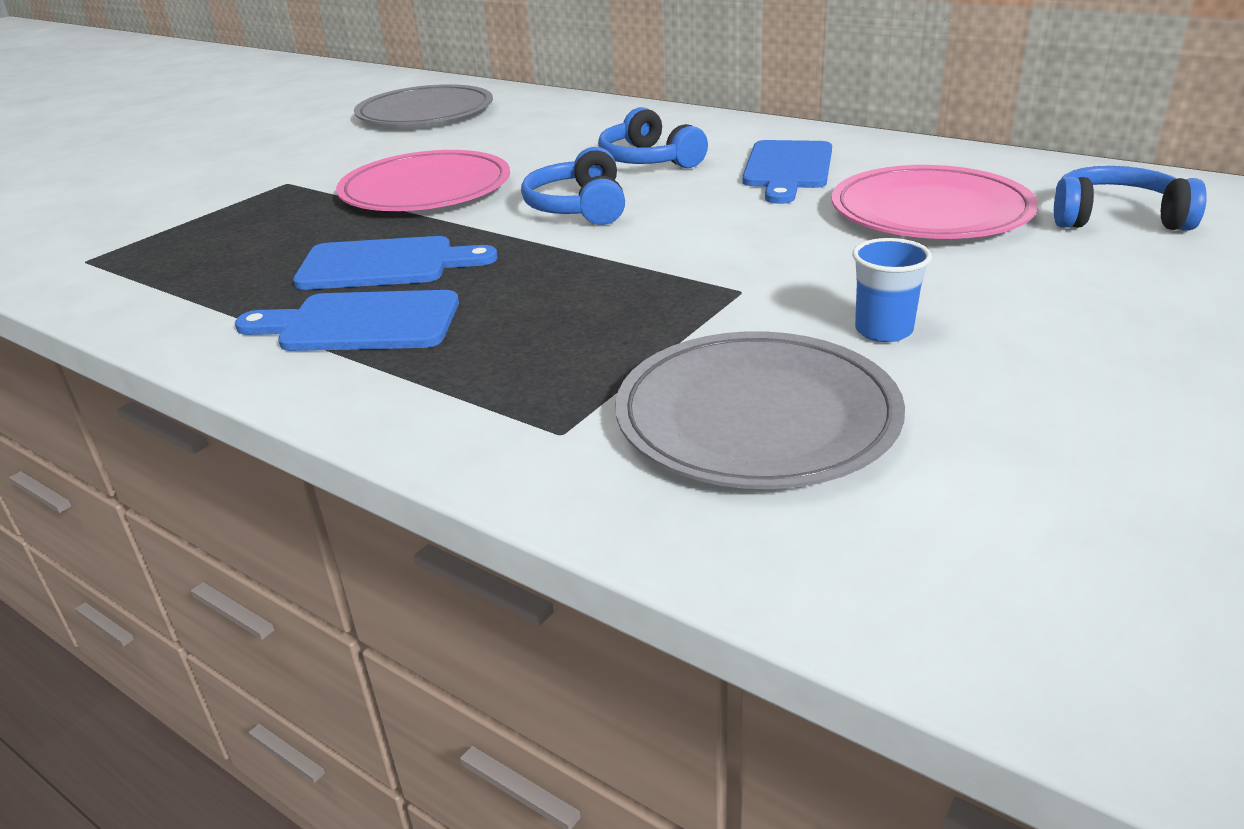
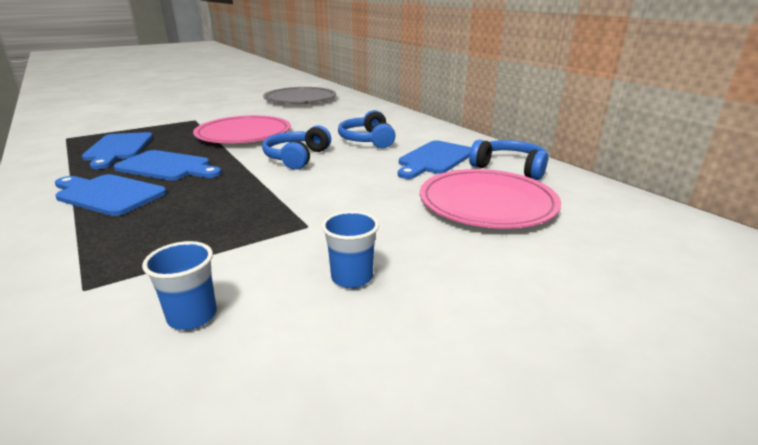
camera: 20 degrees right, 5 degrees down
grey plate [615,331,905,489] -> blue cup [142,241,217,330]
blue headphones [1054,166,1207,230] -> blue headphones moved to [469,139,549,180]
none -> blue cutting board [82,132,153,169]

